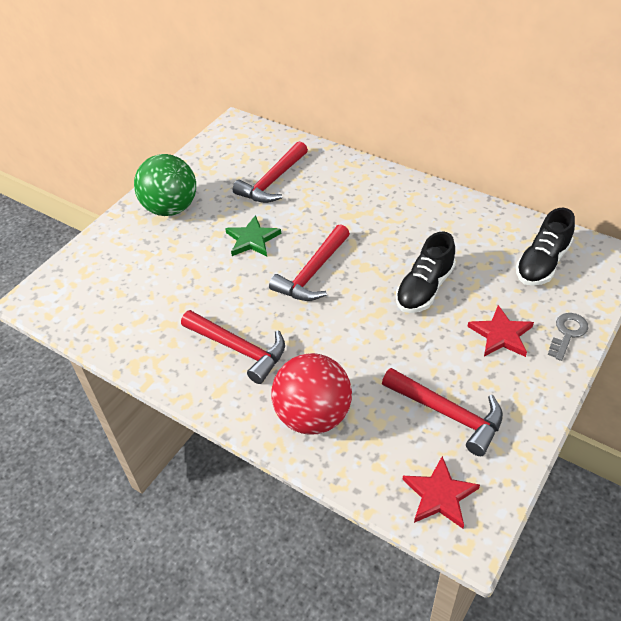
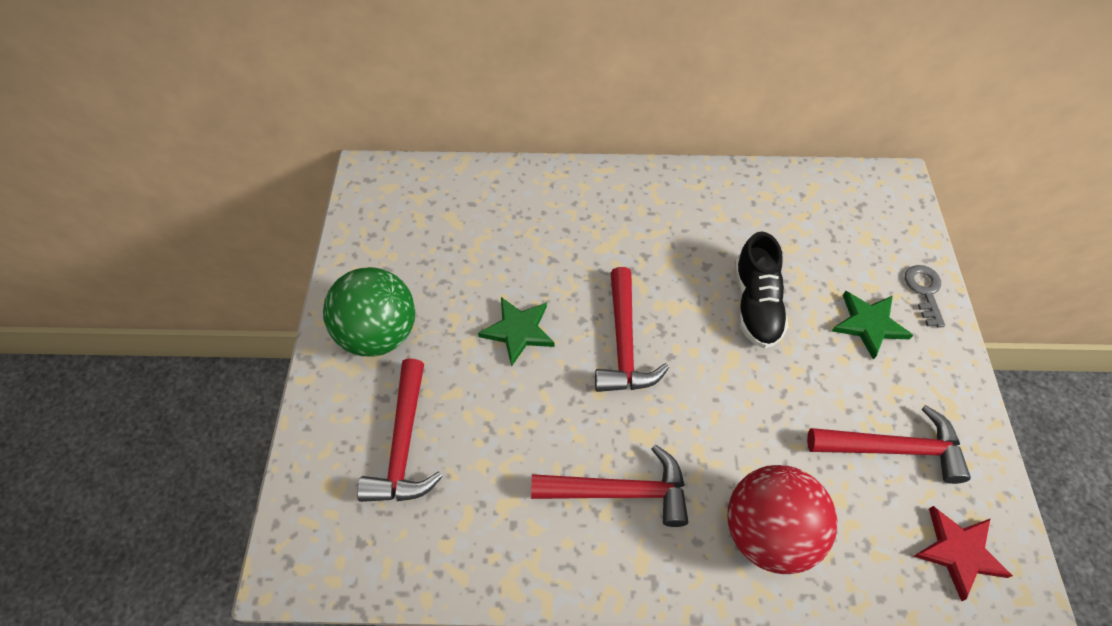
camera: 35 degrees left, 10 degrees up
red hammer [233,141,308,203] -> red hammer moved to [357,359,443,502]
red star [467,305,534,357] -> green star [832,291,913,360]
black shoe [516,208,575,286] -> none

